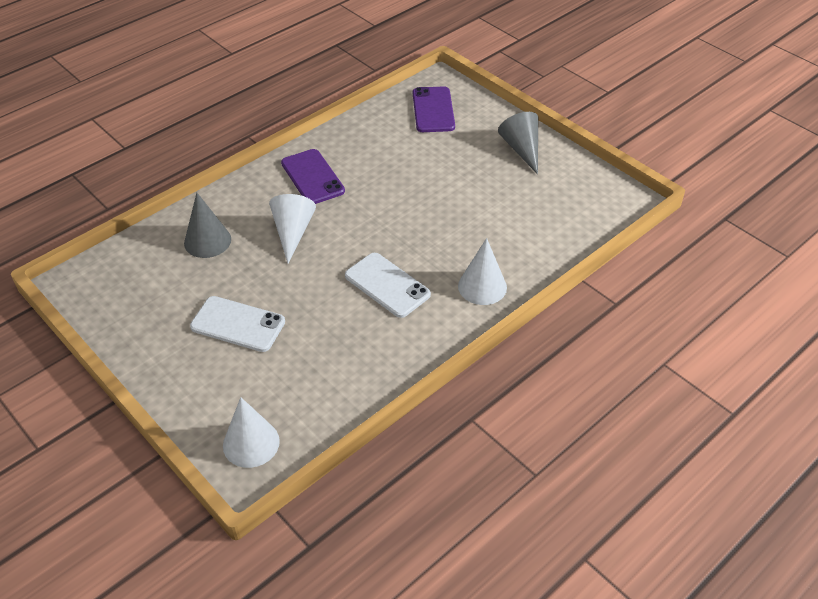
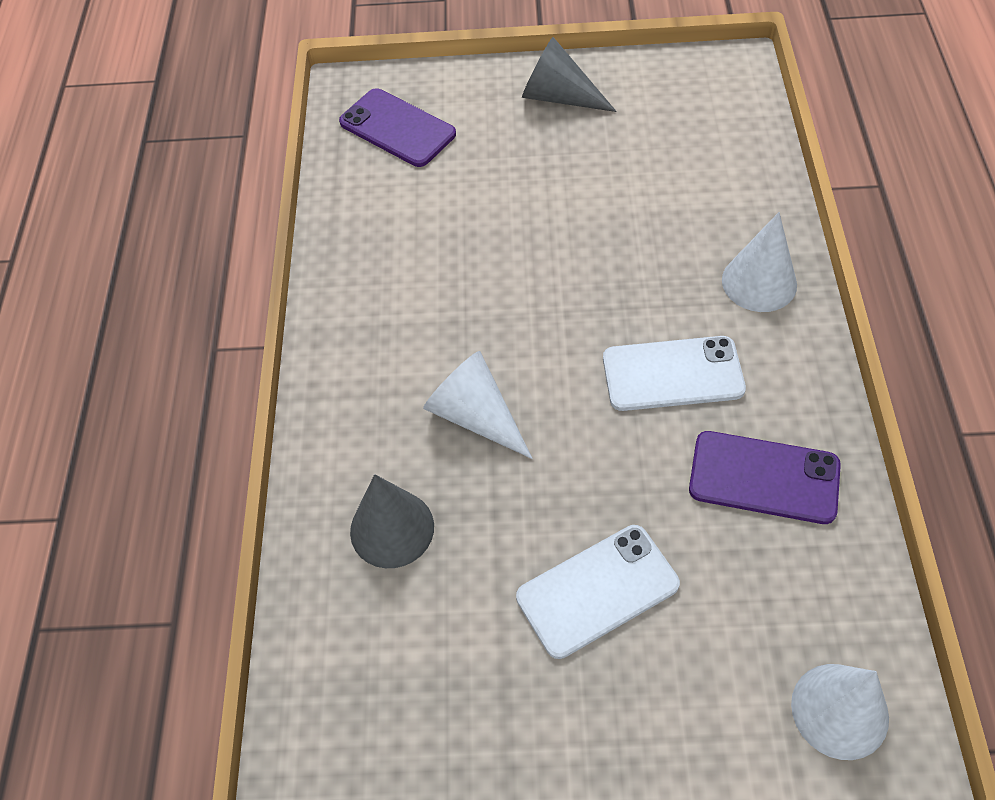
camera: 45 degrees left, 10 degrees up
purple phone [281,149,345,204] -> purple phone moved to [689,431,841,524]

